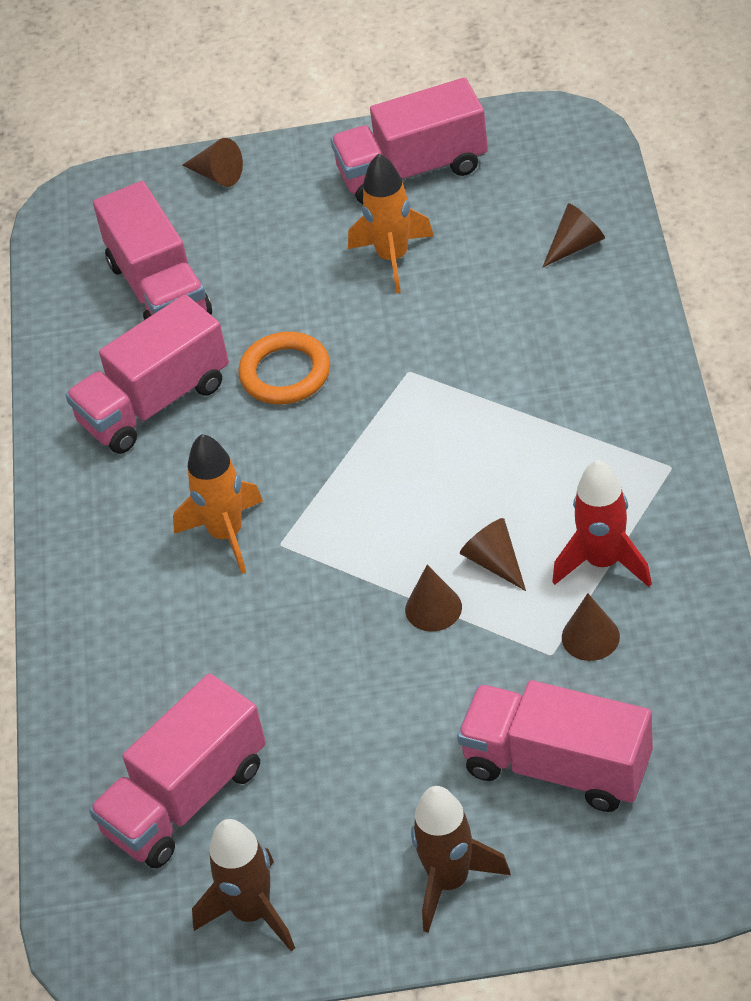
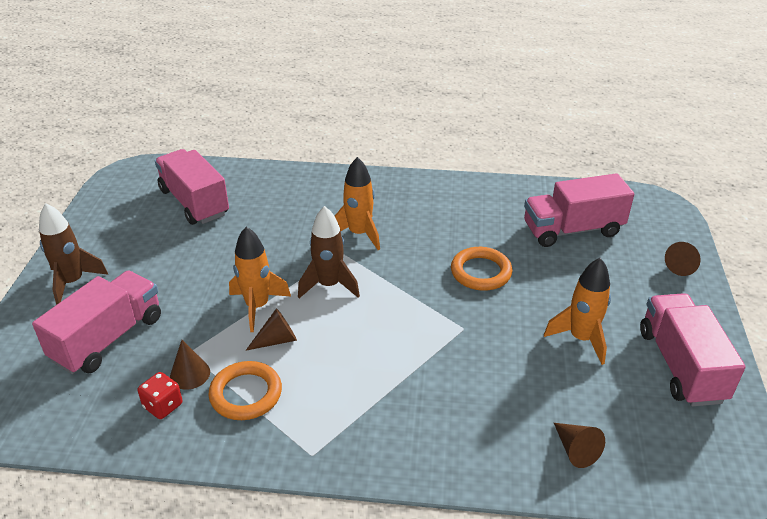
camera: 95 degrees right, 10 degrees down
pink truck [65,294,229,454] -> none
brown rocket [192,819,295,952] -> brown rocket moved to [298,206,360,298]
brown cone [405,565,462,632] -> orange rocket [229,227,291,332]
red rocket [552,460,652,587] -> orange ring [209,361,282,420]
none -> red dice [138,372,182,419]

